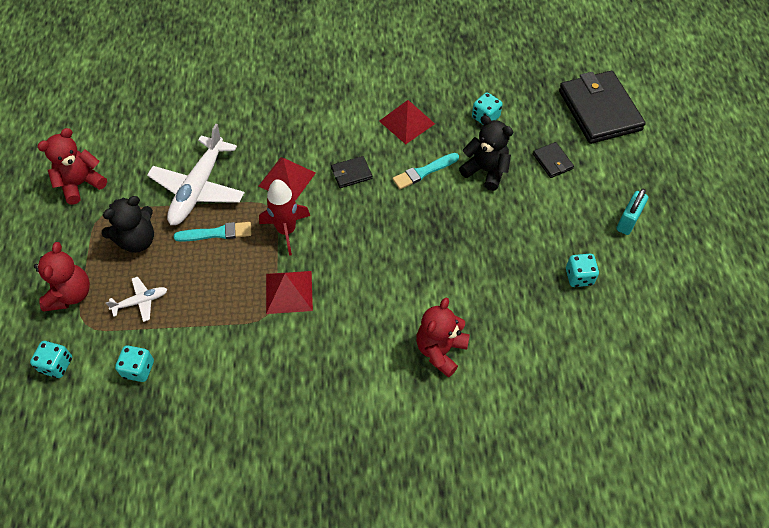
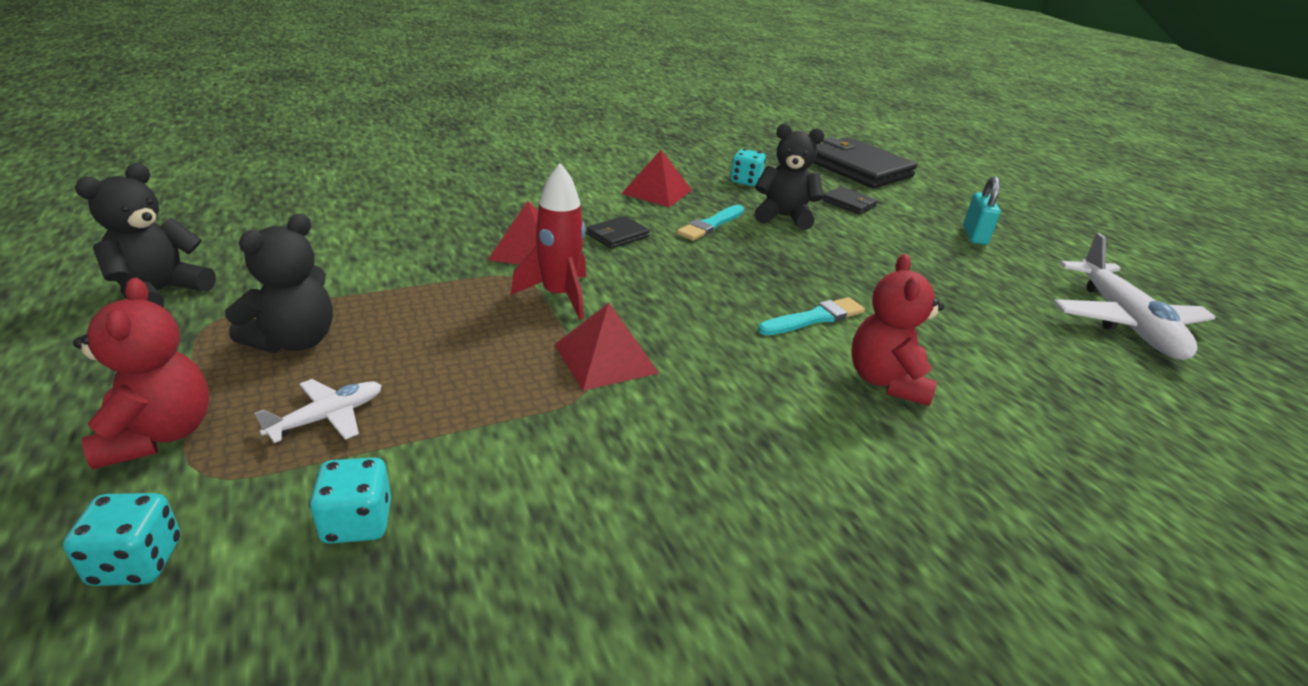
camera: 25 degrees left, 25 degrees down
red teddy bear [37,128,107,205] -> black teddy bear [75,163,216,307]
white plane [147,124,245,225] -> white plane moved to [1054,233,1216,360]
turquoise brush [174,222,252,242] -> turquoise brush moved to [758,297,865,335]
turquoise dice [566,254,599,287] -> none

